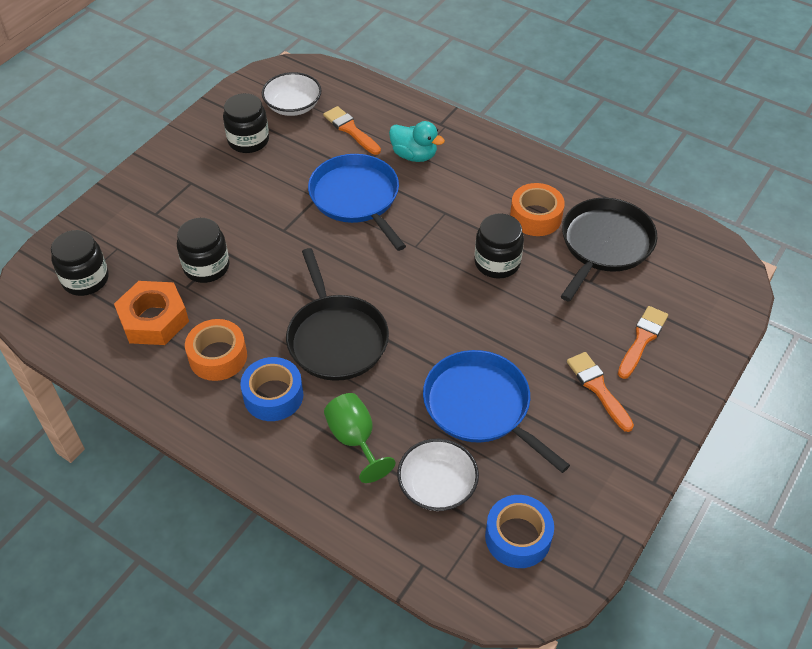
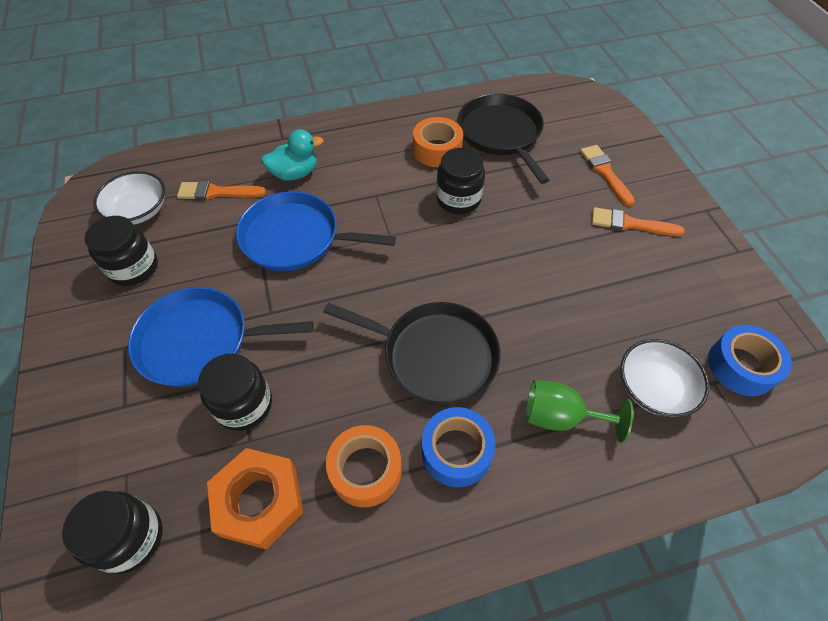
camera: 50 degrees left, 5 degrees up
blue pan [423,350,570,473] -> blue pan moved to [128,287,314,387]

